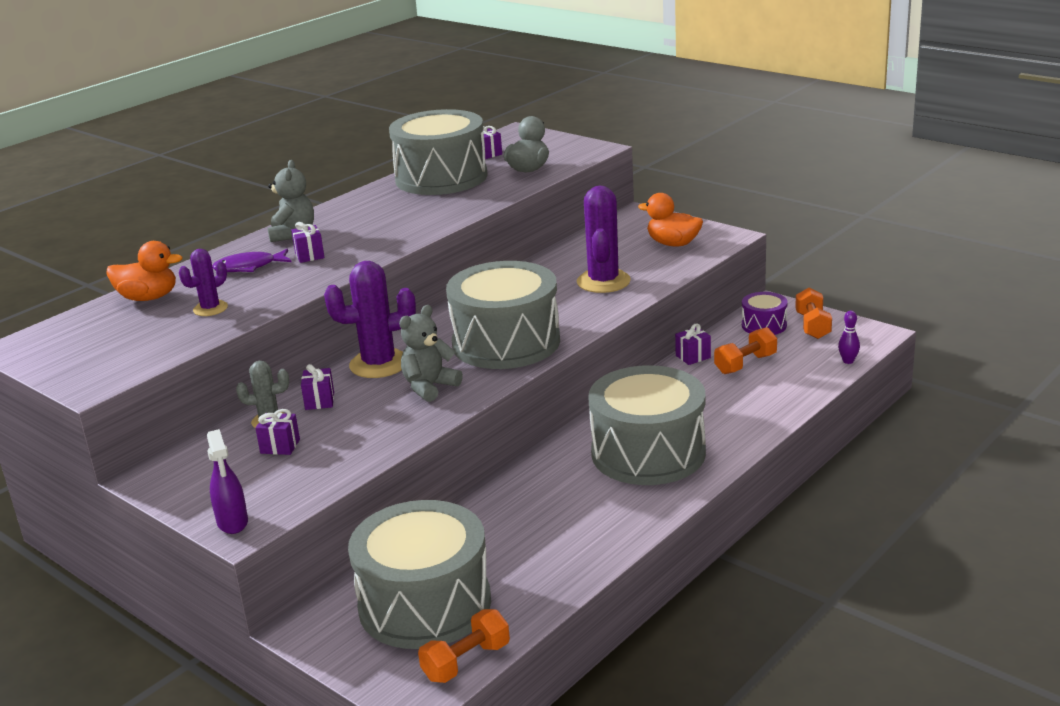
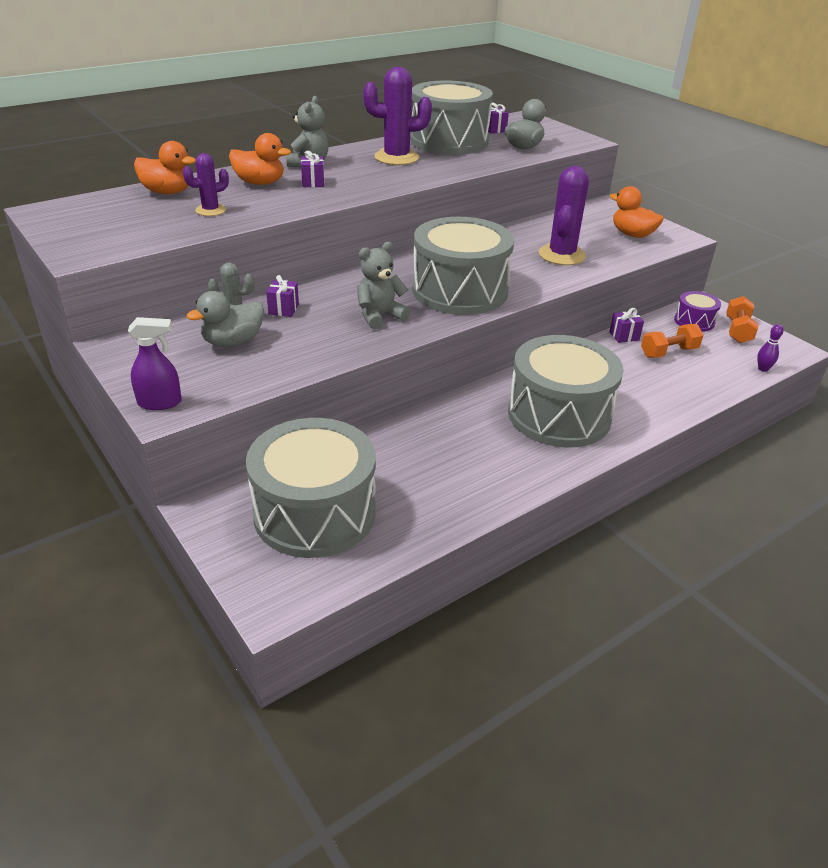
camera: 10 degrees right, 10 degrees up
purple spray bottle [207,429,248,534] -> purple spray bottle turned 90 degrees counterclockwise [128,317,182,410]
purple fish [212,249,292,272] -> orange duck [229,133,291,185]
purple gift [255,409,300,455] -> grey duck [186,291,264,347]
purple cactus [324,261,416,378] -> purple cactus moved to [364,67,432,165]
orange dumbbell [418,609,510,683] -> none

